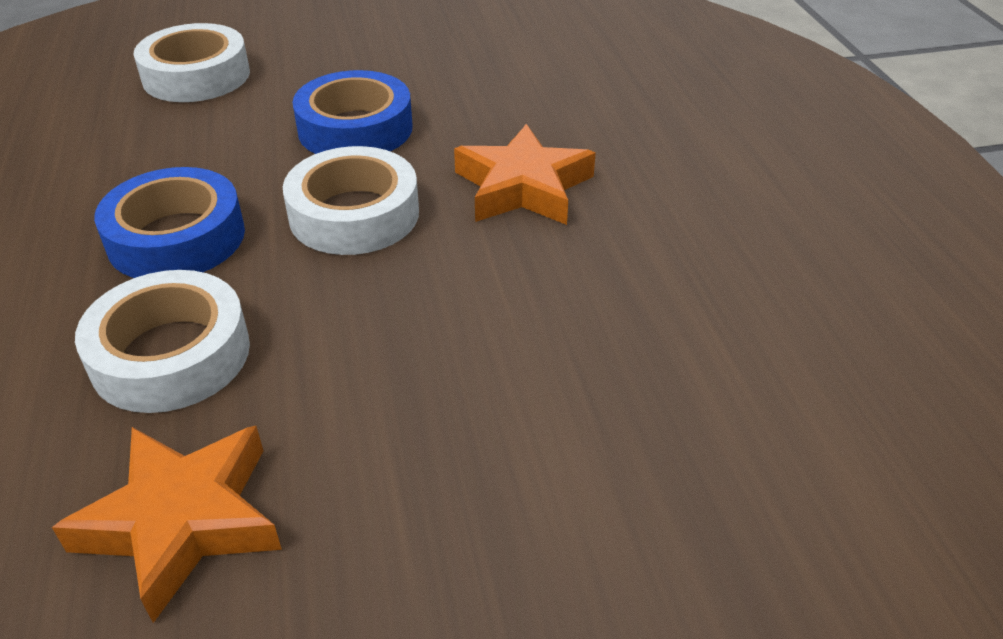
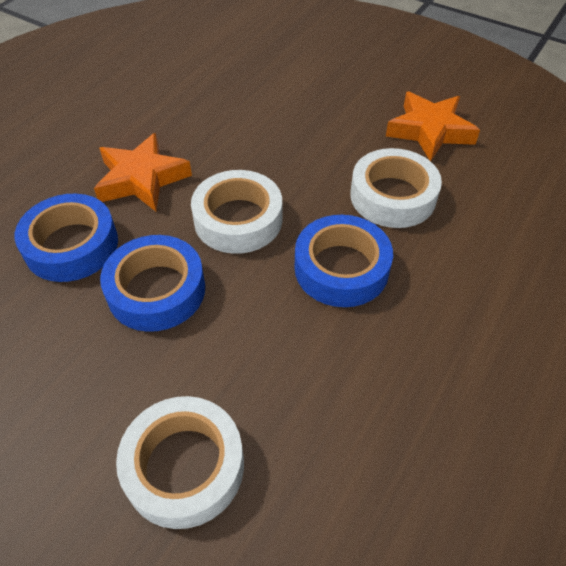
camera: 135 degrees left, 10 degrees up
none -> blue tape [14,193,118,282]

